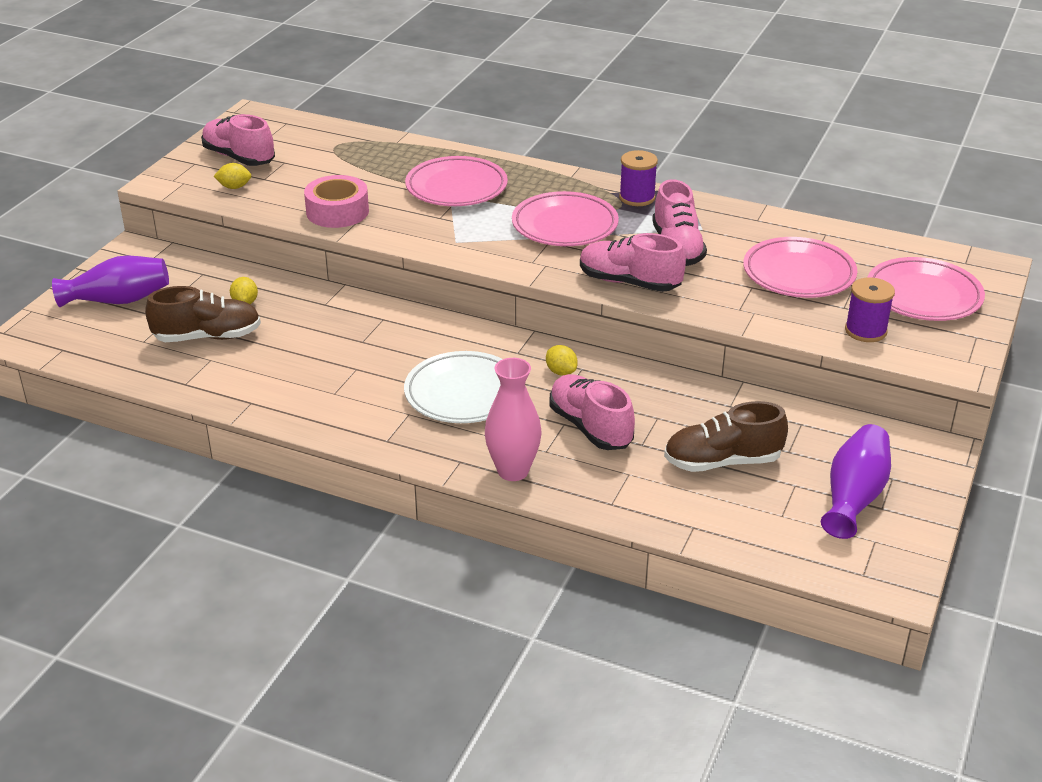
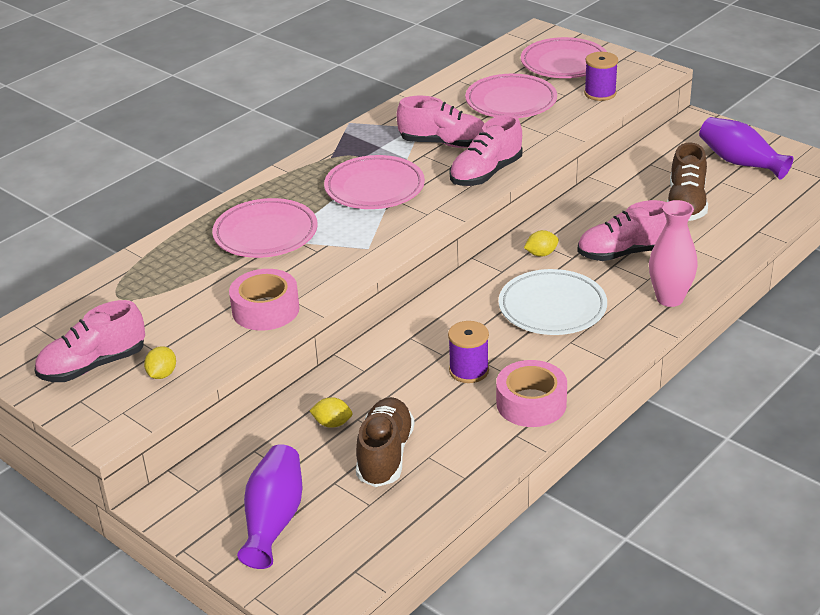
camera: 70 degrees left, 0 degrees up
purple spool [619,150,658,206] -> purple spool moved to [448,321,489,383]
none -> pink tape [496,360,567,427]

